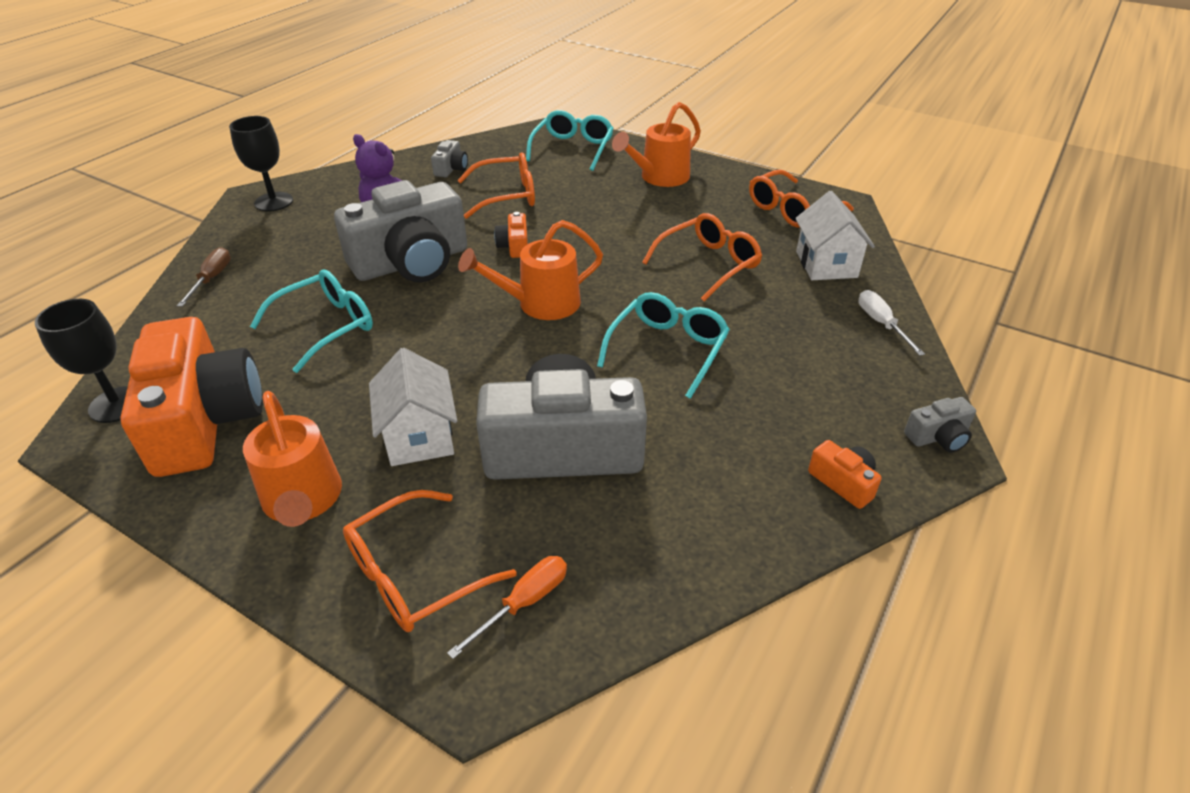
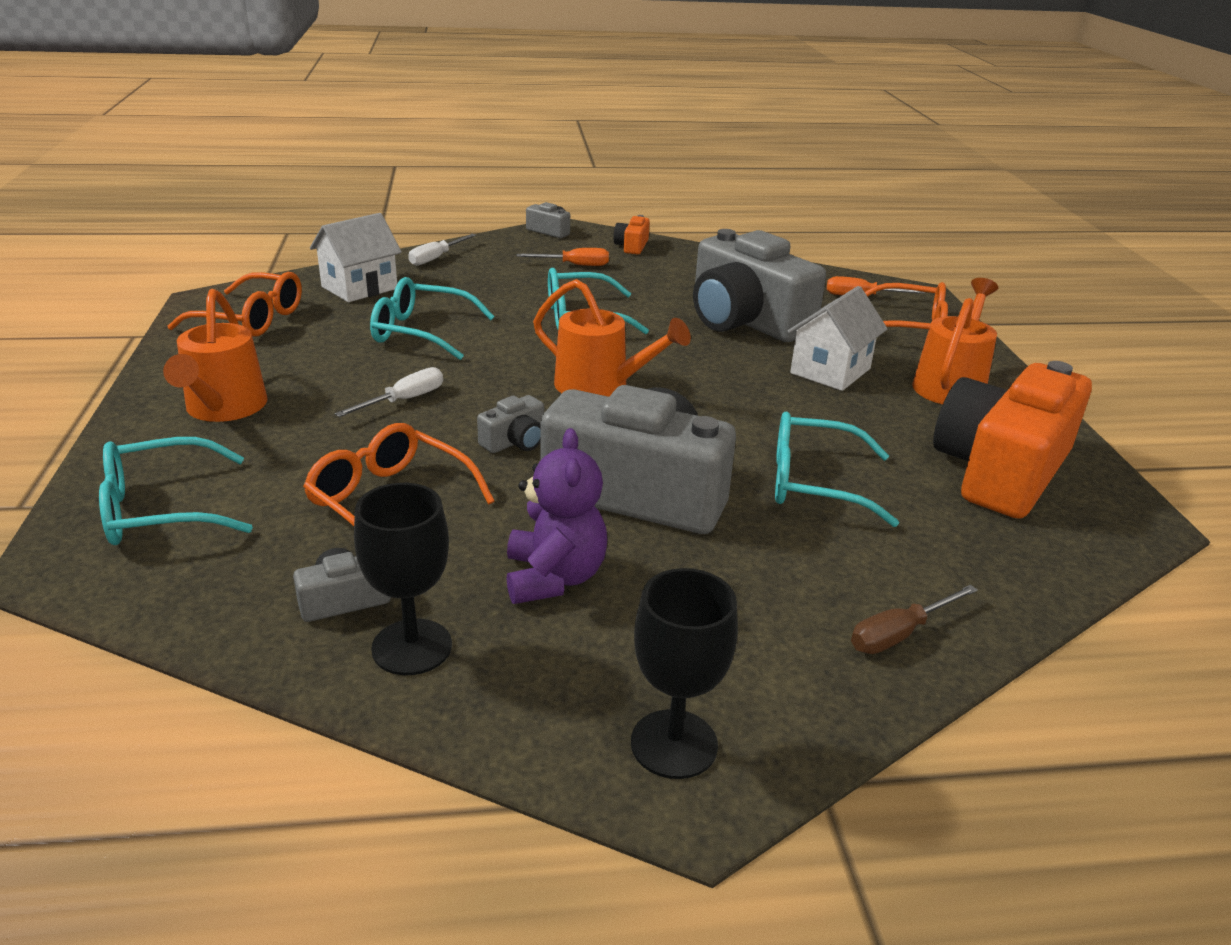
camera: 130 degrees left, 10 degrees down
black goblet [35,299,128,423] -> black goblet moved to [354,483,452,675]
orange camera [494,212,528,258] -> grey camera [477,395,544,453]
orange watering can [612,102,701,187] -> orange watering can turned 75 degrees clockwise [163,289,268,422]
orange glasses [642,213,762,301] -> turquoise glasses [370,277,495,360]
none -> white screwdriver [335,367,443,417]
none -> orange screwdriver [517,248,609,266]

